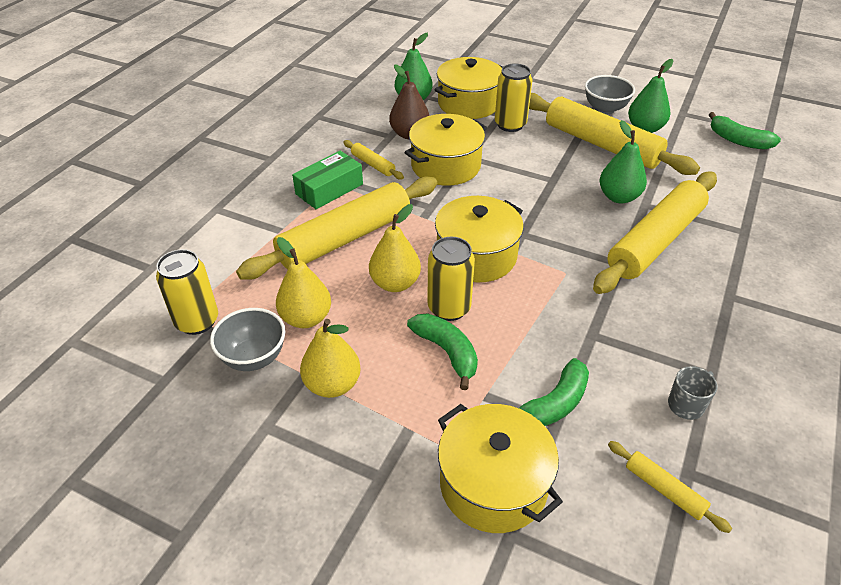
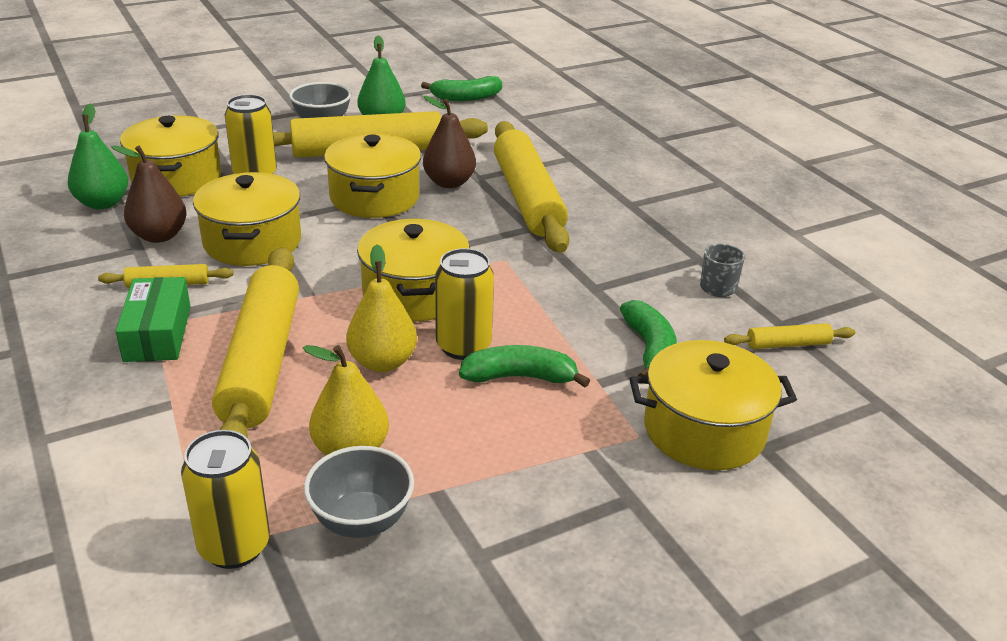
camera: 55 degrees left, 10 degrees down
yellow pear [300,319,361,398] -> none
green pear [600,120,647,204] -> brown pear [423,96,476,188]
none -> yellow pot [324,134,421,218]

